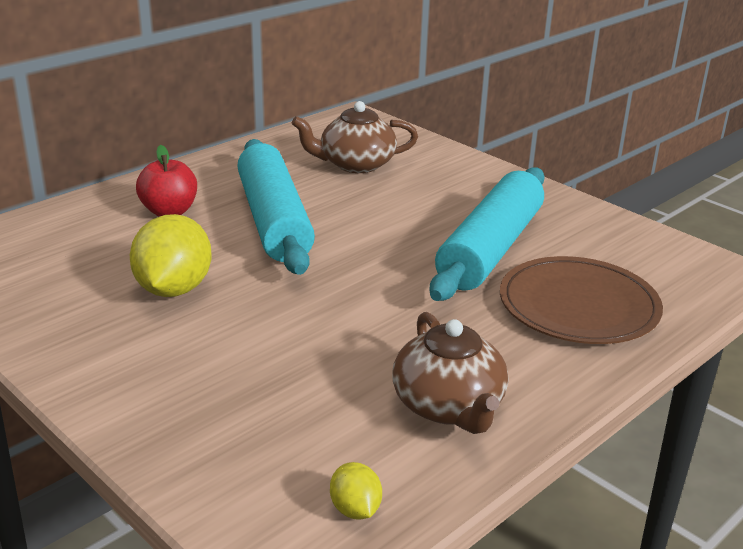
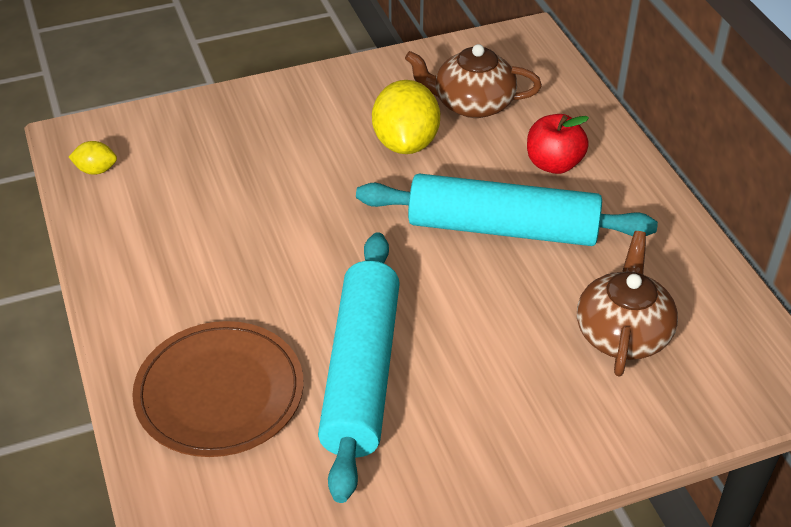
camera: 115 degrees right, 15 degrees up
yellow lemon [130,214,212,297] -> yellow lemon turned 60 degrees clockwise [372,80,440,154]
brown teapot [392,312,508,434] -> brown teapot moved to [405,44,542,118]
turquoise rolling pin [430,167,545,301] -> turquoise rolling pin turned 45 degrees clockwise [318,232,400,503]

